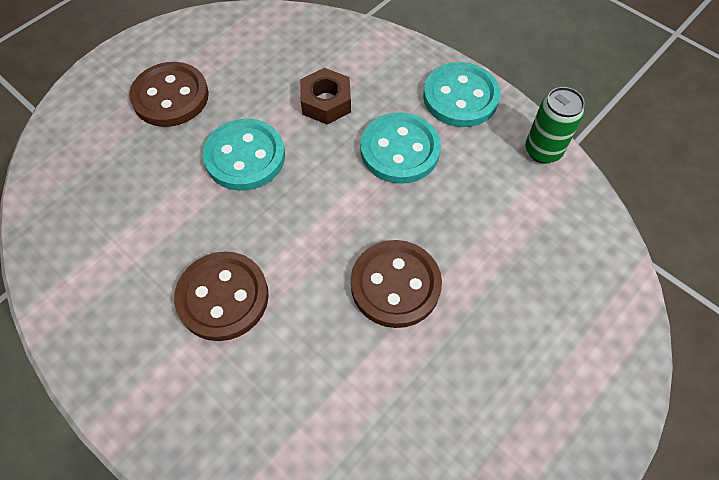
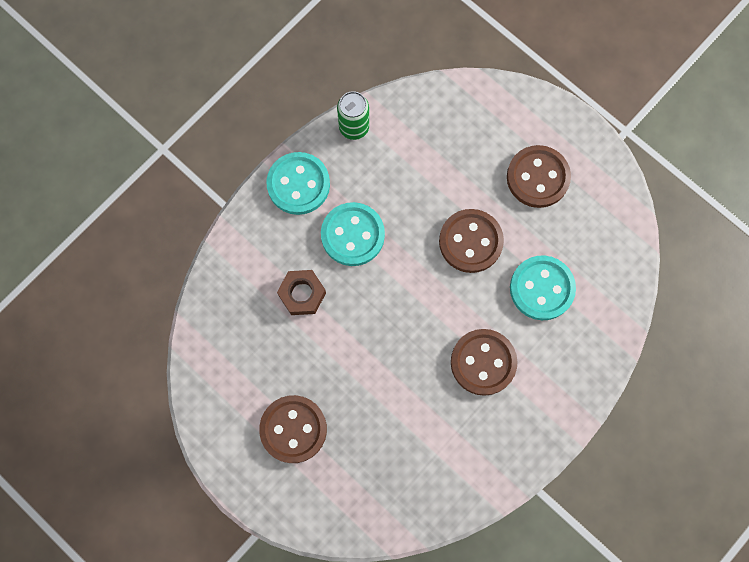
camera: 90 degrees left, 15 degrees up
turquoise button [203,119,285,191] -> turquoise button moved to [510,255,576,320]
none -> brown button [507,145,571,208]

